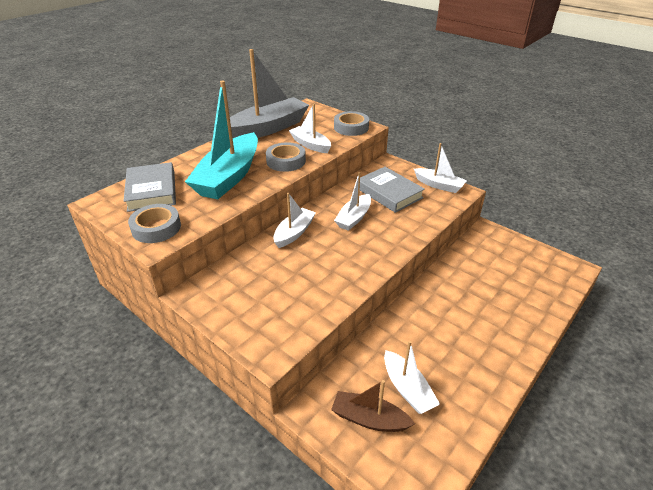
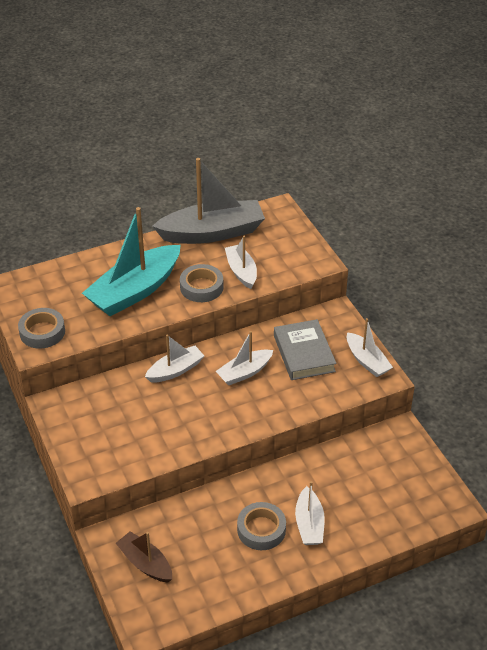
camera: 25 degrees right, 5 degrees up
grey book [123,162,176,212] -> none
grey tape [334,111,369,136] -> grey tape moved to [237,502,286,550]
white boat [384,341,440,414] -> white boat moved to [295,481,325,545]

